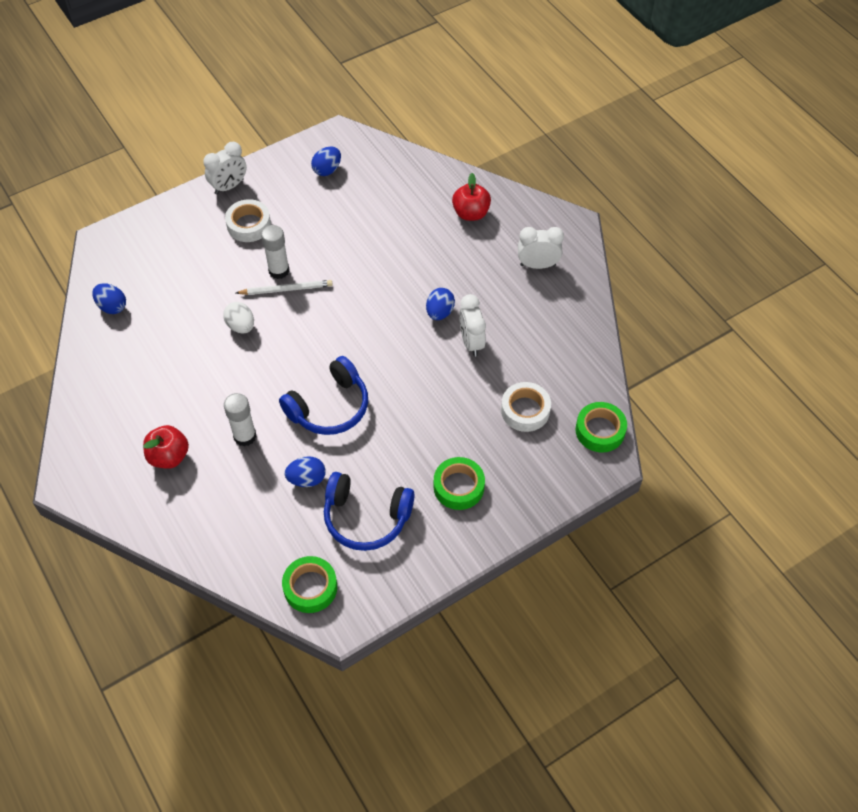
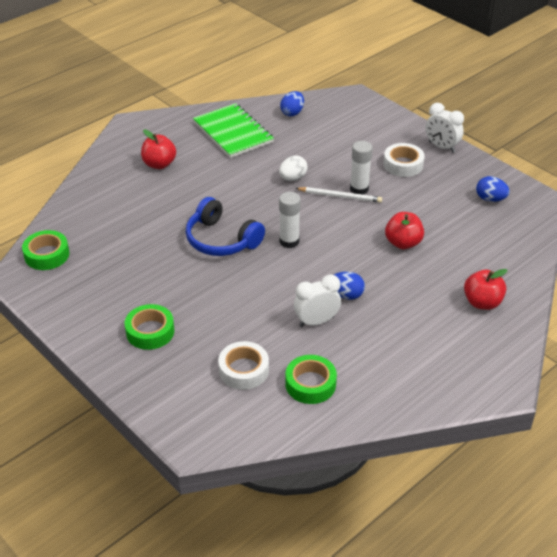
camera: 80 degrees right, 15 degrees down
white glue stick [224,393,257,446] -> white glue stick moved to [279,192,301,248]
white pencil [236,280,333,295] -> white pencil turned 60 degrees counterclockwise [295,187,382,203]
blue egg [285,456,326,487] -> none
blue headphones [324,472,415,551] -> none
white clock [518,227,564,269] -> none
green tape [575,402,627,452] -> green tape moved to [285,355,337,404]
none -> green notebook [193,103,274,158]
none -> red apple [385,212,424,249]

